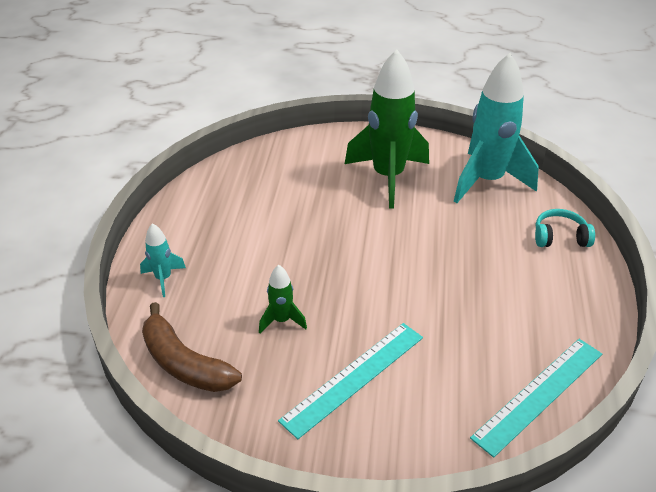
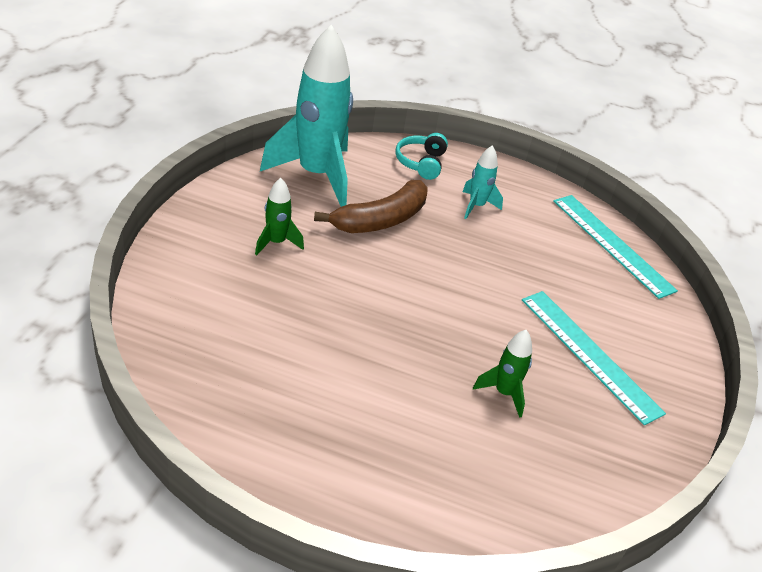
camera: 85 degrees left, 0 degrees up
turquoise rocket [140,223,186,297] -> turquoise rocket moved to [463,145,503,219]
brown banana [142,302,242,392] -> brown banana moved to [314,180,428,233]
green rocket [345,49,429,209] -> green rocket [255,178,304,255], size x0.45

